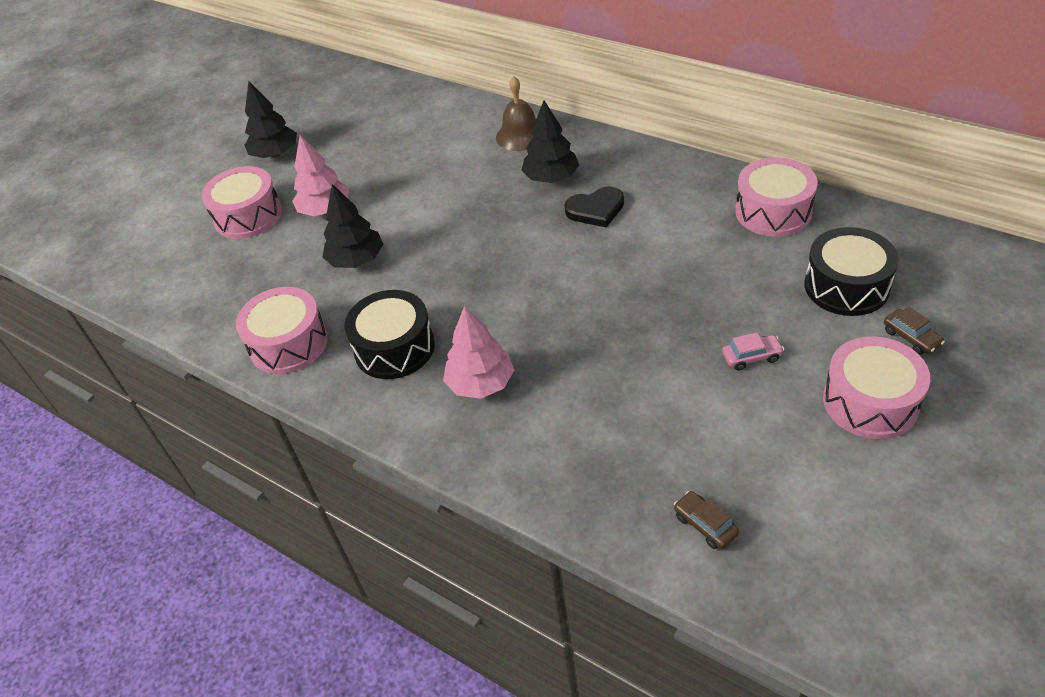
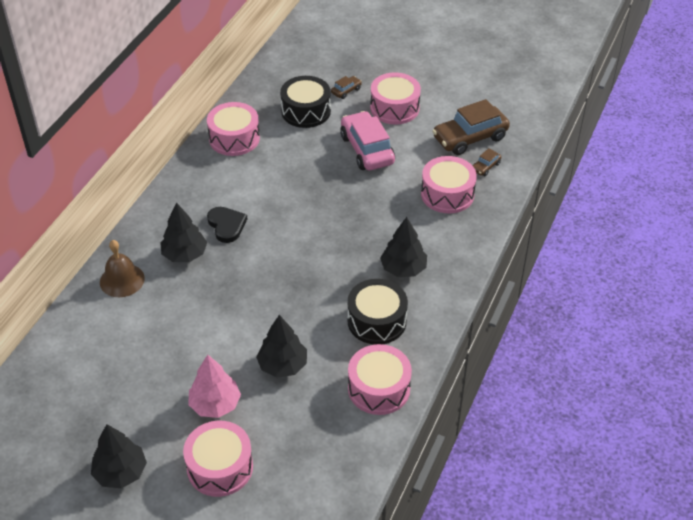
camera: 105 degrees left, 0 degrees up
pink tree [443,306,514,399] -> black tree [380,217,427,277]
pink car [722,332,784,371] -> pink car [340,111,395,170], size x2.23
none -> pink drum [421,156,477,213]
none -> brown car [432,99,510,155]

